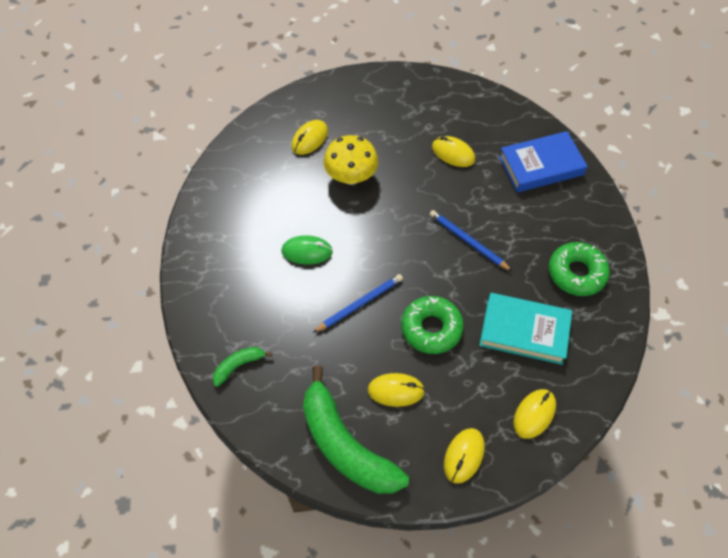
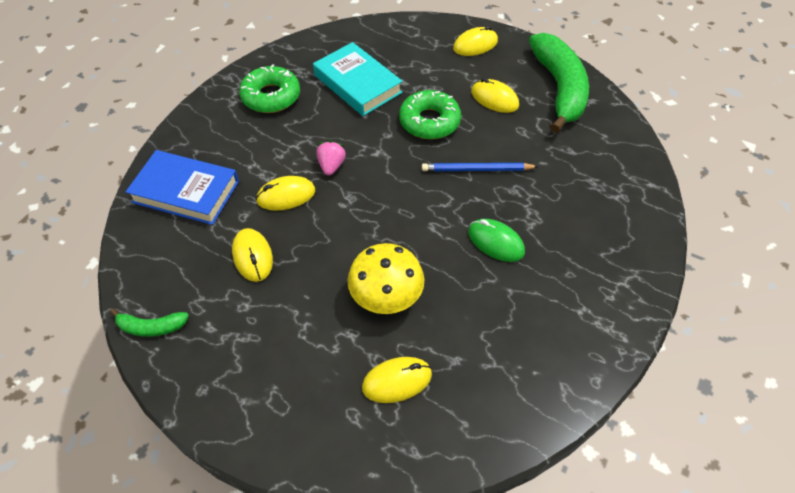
camera: 145 degrees left, 5 degrees down
green banana [213,347,272,387] -> green banana moved to [110,309,189,337]
blue pencil [430,210,512,271] -> pink strawberry [316,140,346,176]
yellow mouse [513,389,556,439] -> yellow mouse moved to [256,176,315,211]

